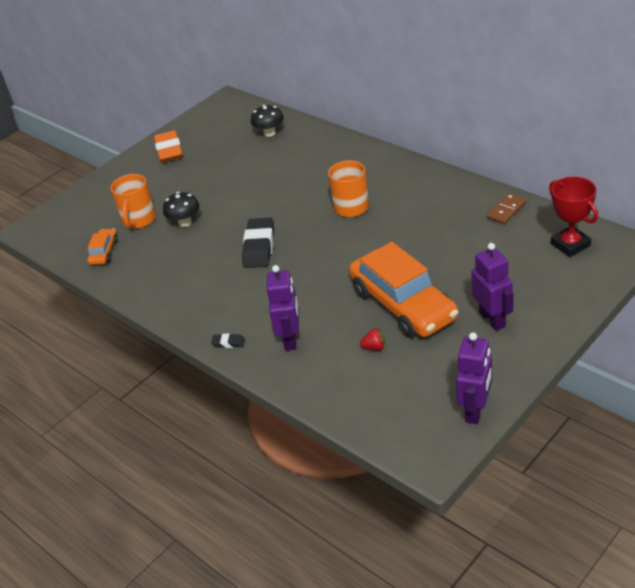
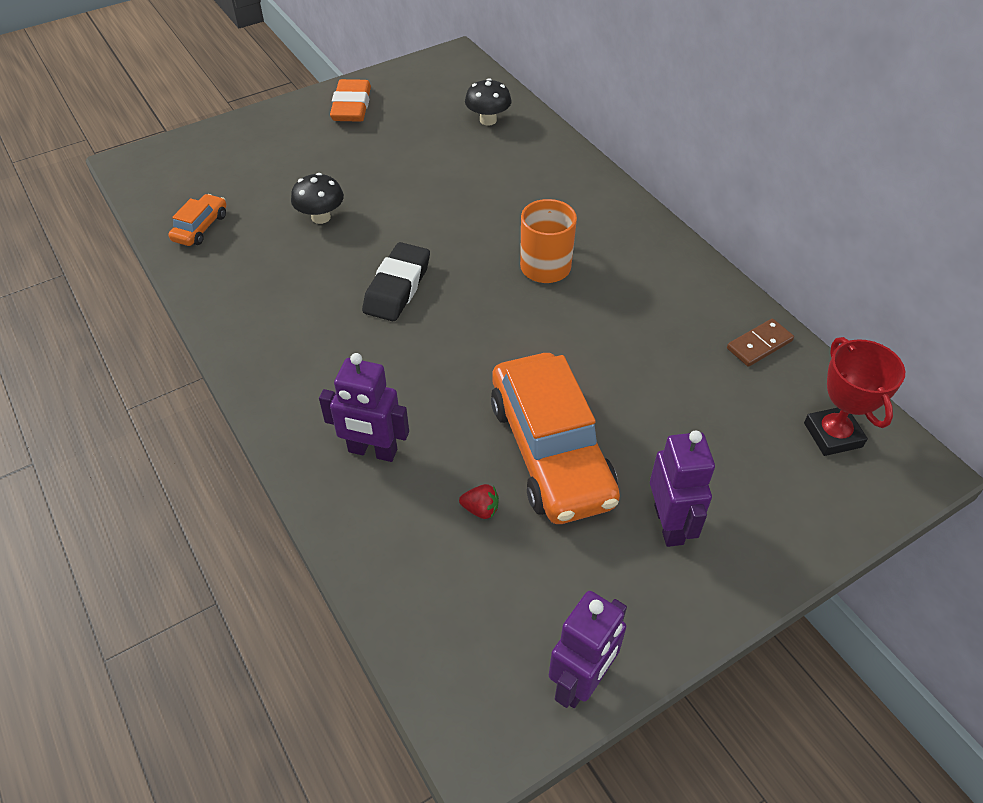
camera: 10 degrees right, 10 degrees up
orange mug [111,174,156,229] -> none
black eraser [211,334,245,348] -> none
purple robot [267,265,299,351] -> purple robot turned 90 degrees clockwise [319,353,409,462]

